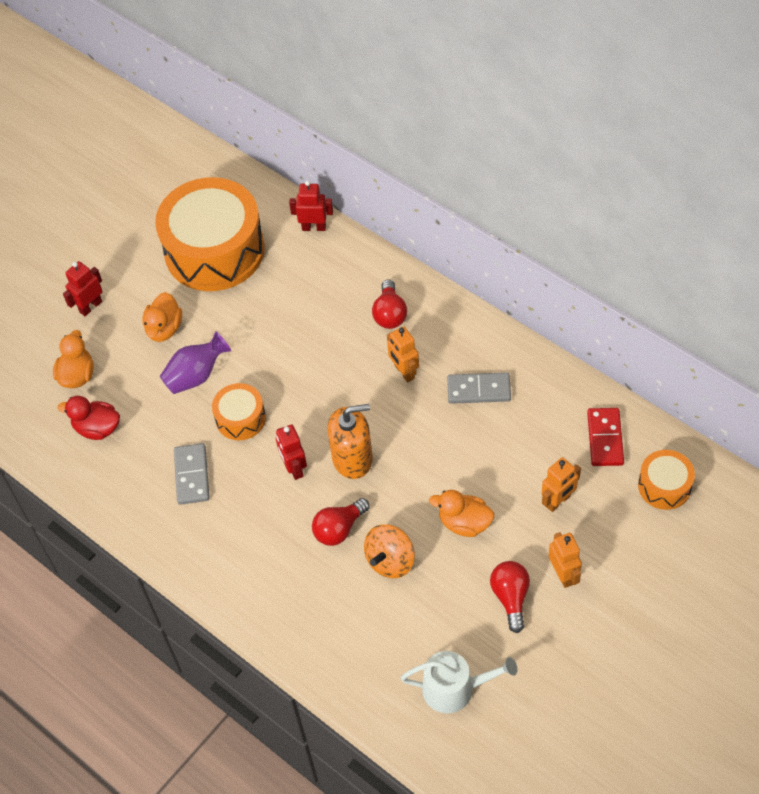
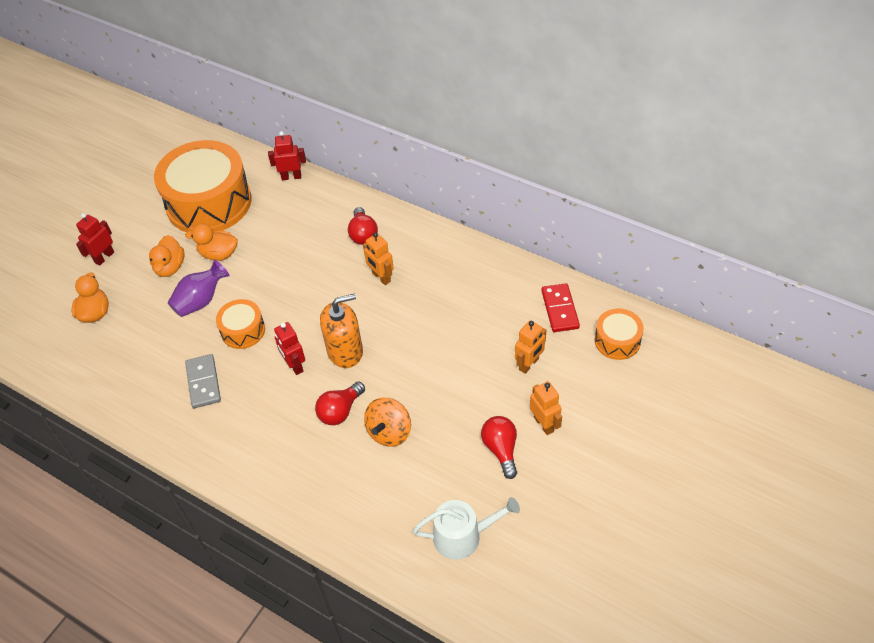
camera: 10 degrees left, 5 degrees down
red duck [58,396,120,440] -> none
orange duck [429,490,494,537] -> orange duck moved to [185,224,238,261]
grey domino [447,372,511,404] -> none

